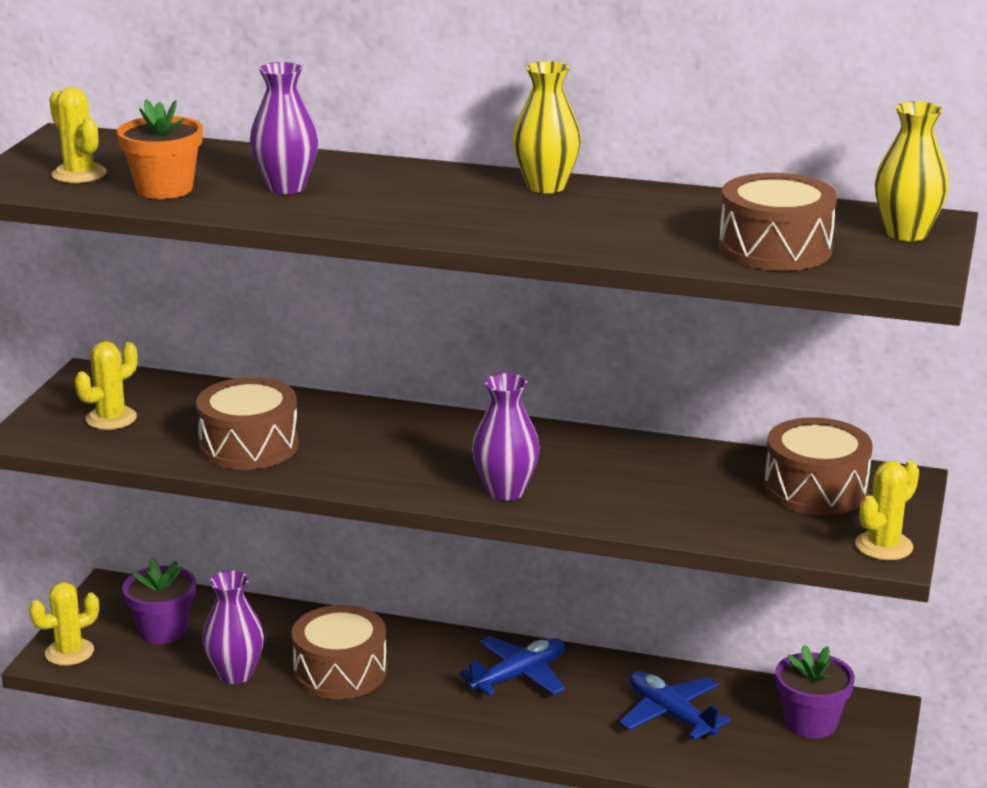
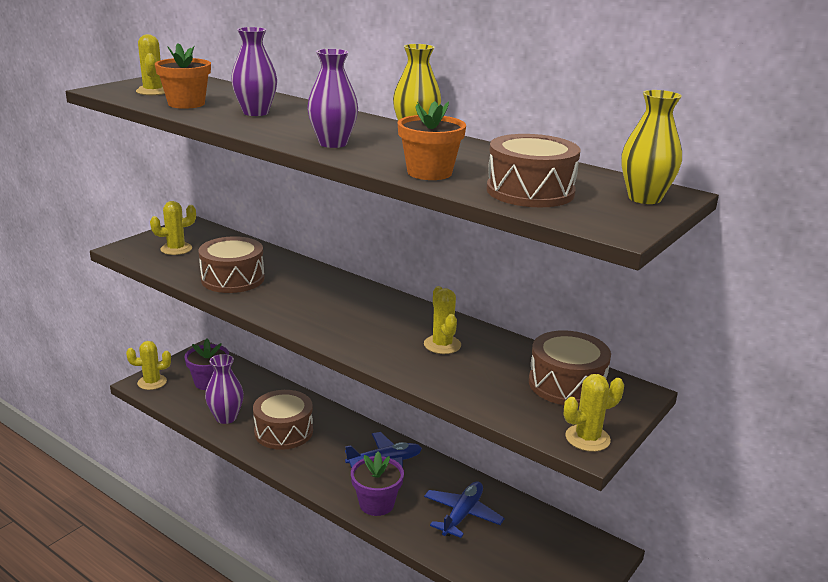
camera: 20 degrees right, 0 degrees up
purple vase [472,373,540,501] -> purple vase moved to [307,49,358,148]
blue plane [619,671,731,740] -> blue plane turned 45 degrees clockwise [424,481,505,538]
purple flower pot [775,645,855,738] -> purple flower pot moved to [351,451,404,516]
none -> orange flower pot [398,101,466,180]
none -> yellow cactus [424,286,461,354]

